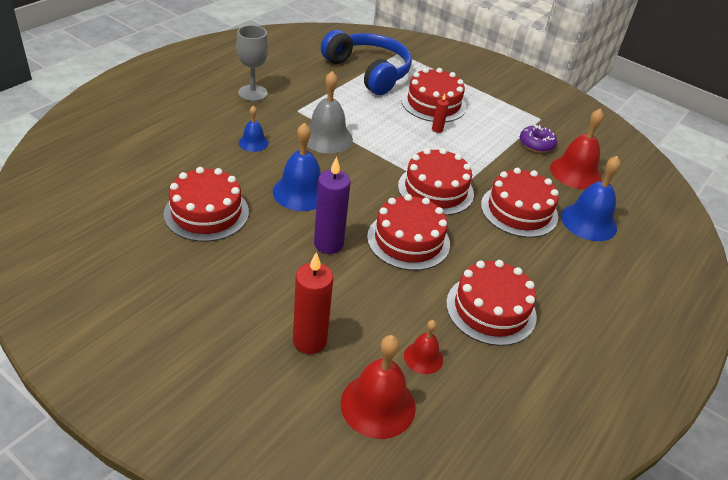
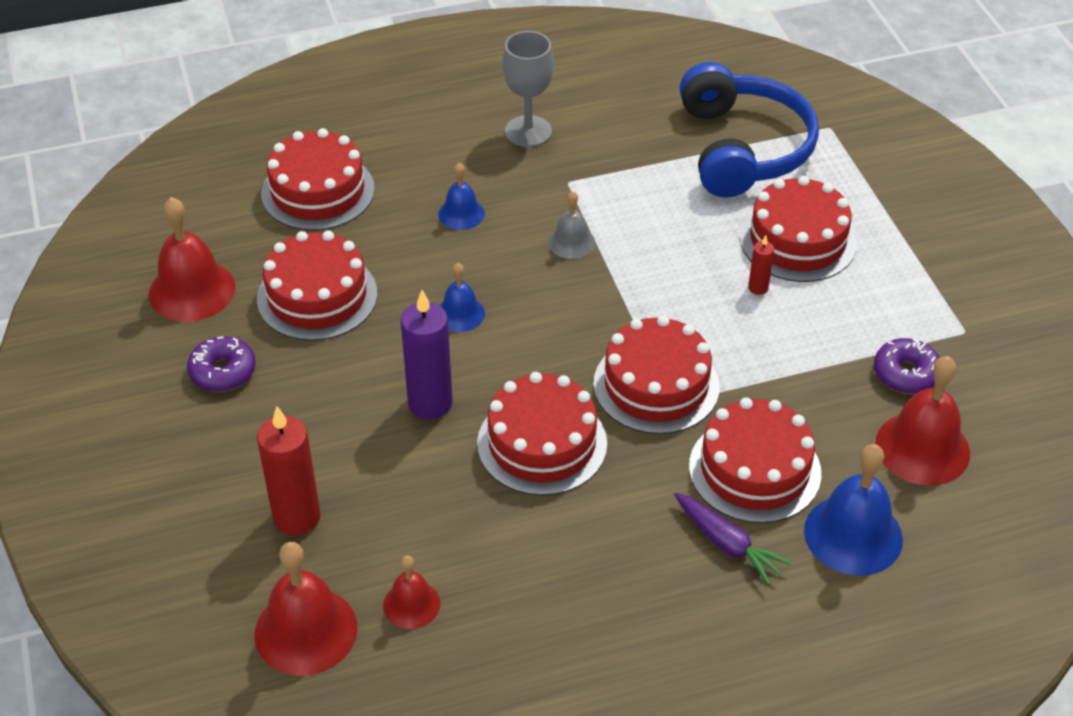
camera: 40 degrees right, 5 degrees up
blue bell [273,122,321,211] -> blue bell [439,263,485,332], size x0.56
grey bell [307,71,353,154] -> grey bell [548,191,595,259], size x0.56
red cake [446,260,537,346] -> red cake moved to [261,128,375,231]
none -> red bell [149,197,235,322]
none -> purple donut [187,336,256,392]
none -> purple carrot [674,493,791,585]

